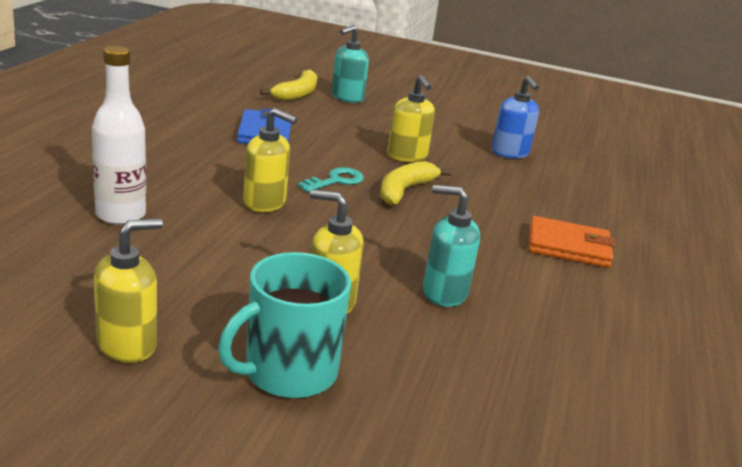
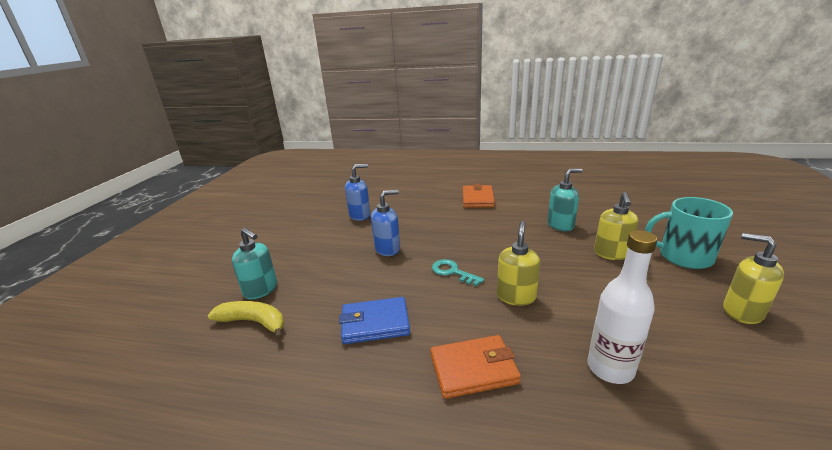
camera: 90 degrees left, 0 degrees up
turquoise mug [218,252,351,398] -> turquoise mug turned 150 degrees clockwise [645,197,733,269]
yellow banana [380,161,452,205] -> none
yellow soap dispenser [387,75,435,162] -> blue soap dispenser [371,190,400,256]
turquoise soap dispenser [423,185,480,307] -> turquoise soap dispenser turned 120 degrees counterclockwise [547,168,583,231]
none -> orange wallet [430,335,521,399]

